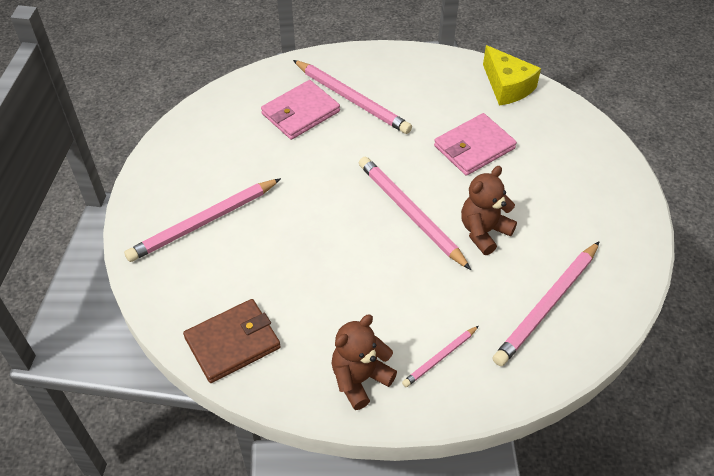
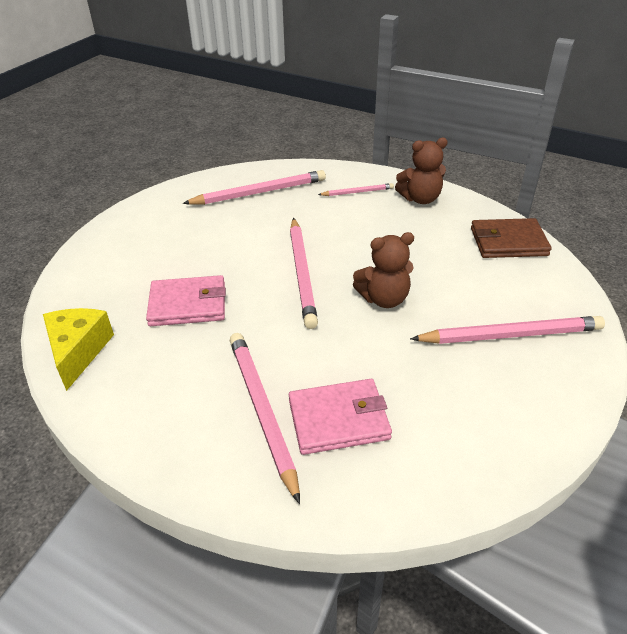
camera: 150 degrees left, 10 degrees down
brown teddy bear [461,166,517,255] -> brown teddy bear moved to [353,232,414,308]

